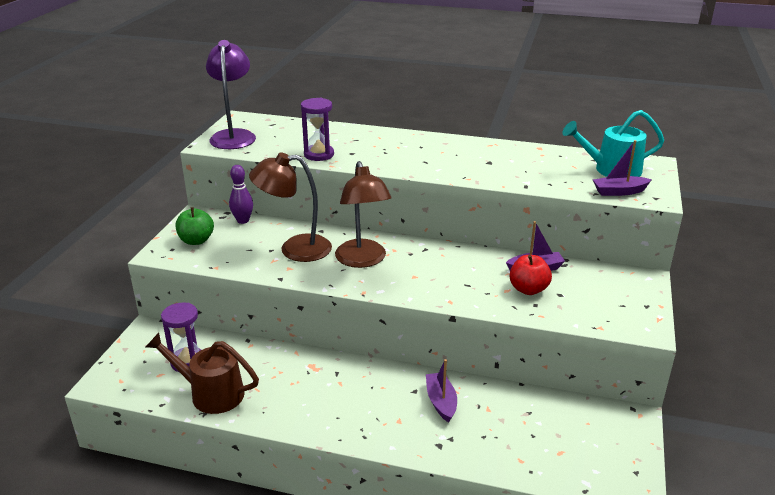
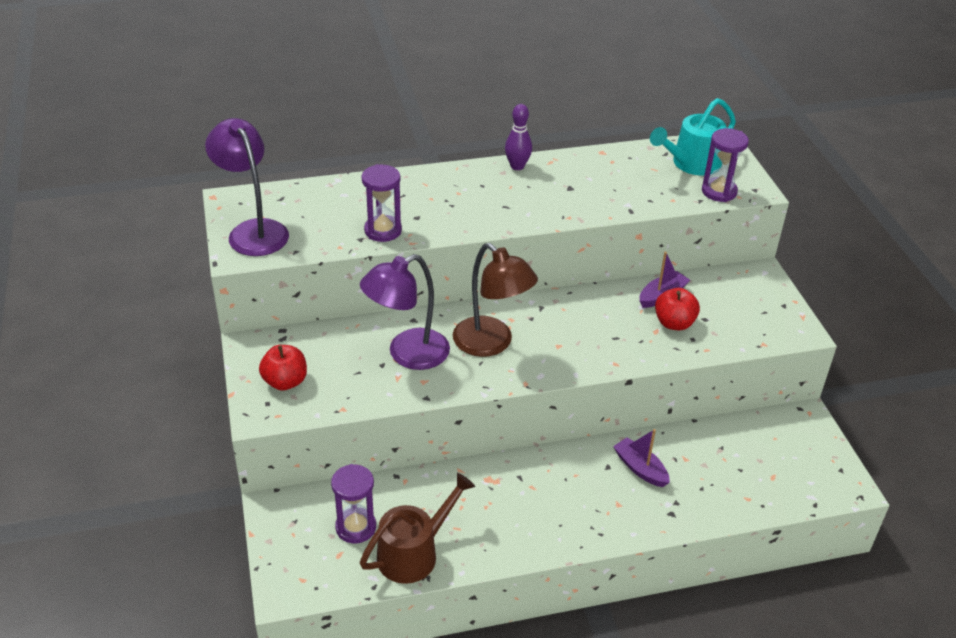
camera: 30 degrees left, 10 degrees up
brown watering can [146,333,259,414] -> brown watering can turned 150 degrees clockwise [360,473,475,584]
green apple [176,207,214,245] -> red apple [259,345,307,391]
purple bowling pin [229,165,253,224] -> purple bowling pin moved to [505,104,532,170]
brown lamp [249,153,332,262] -> purple lamp [360,254,450,370]
purple boat [593,140,652,196] -> purple hourglass [702,128,749,202]

